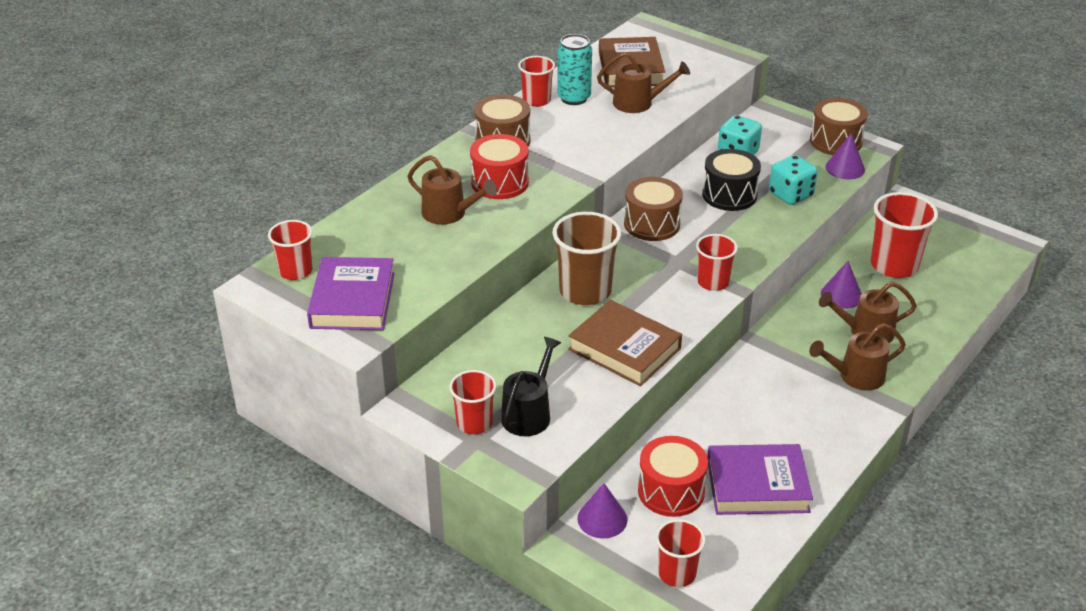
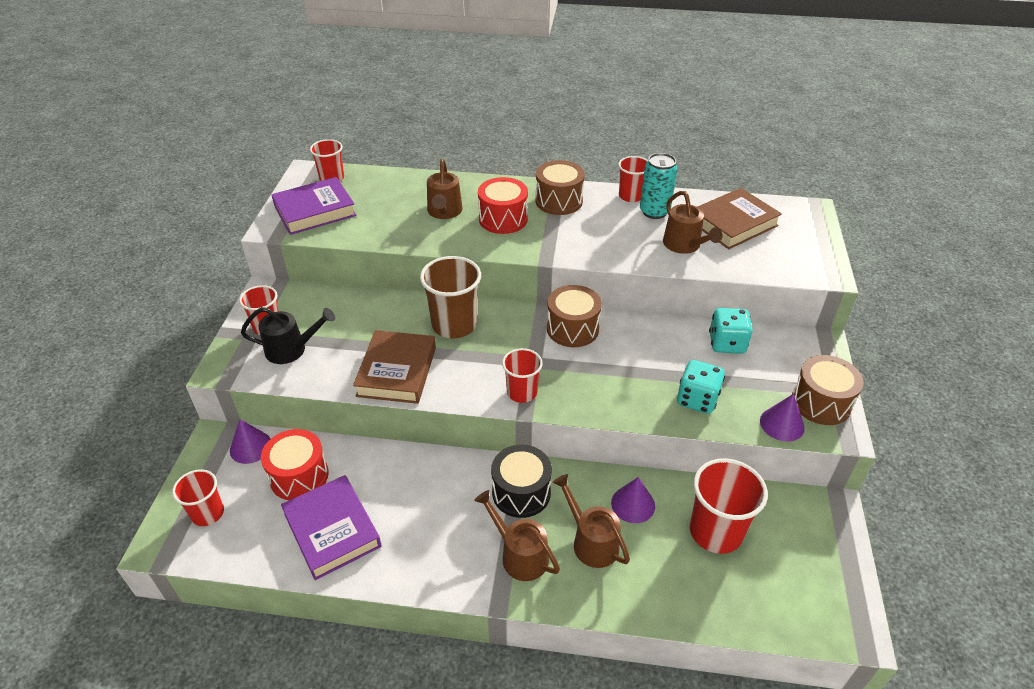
camera: 60 degrees right, 5 degrees up
black drum [702,149,761,211] -> black drum moved to [491,445,552,518]

